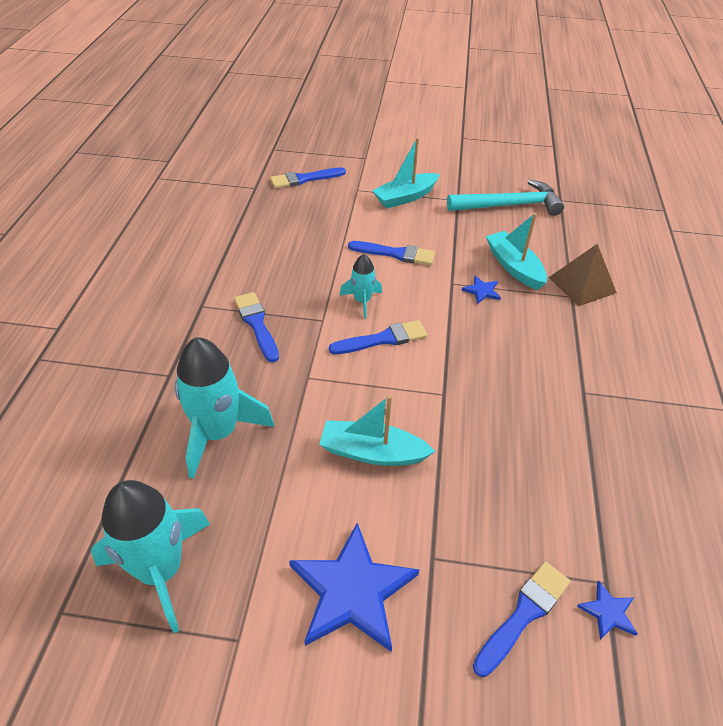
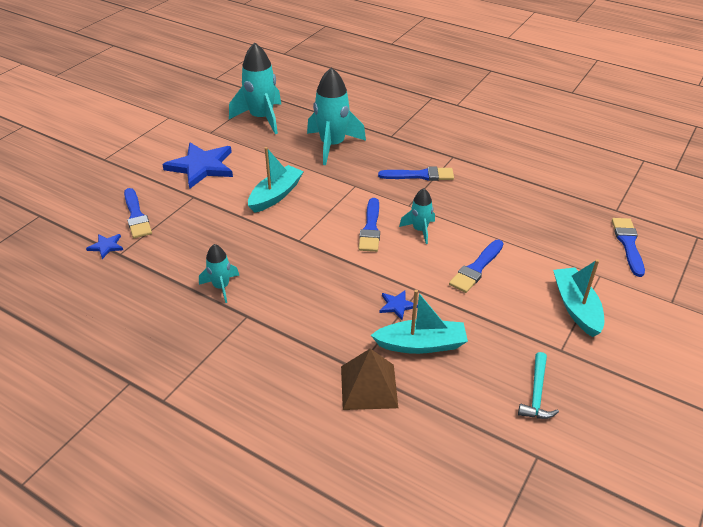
camera: 115 degrees right, 5 degrees down
turquoise hammer [447,180,564,216] -> turquoise hammer [518,352,559,419], size x0.55
none -> turquoise rocket [199,244,240,303]

